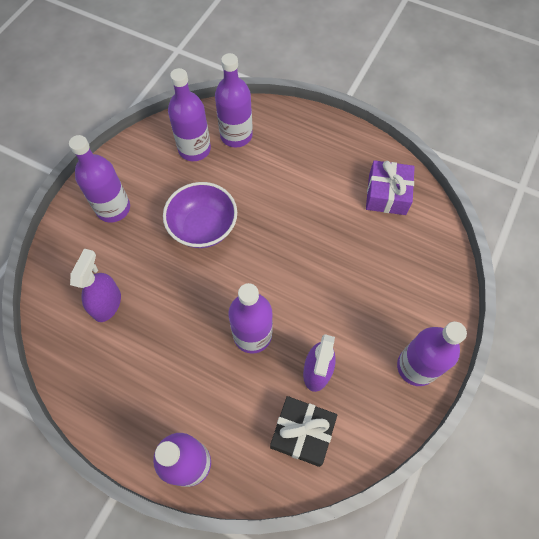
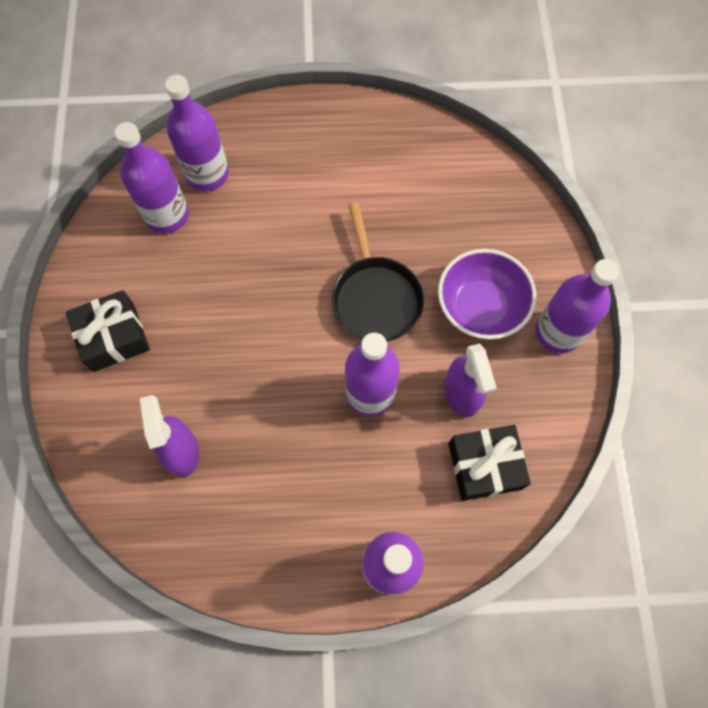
camera: 30 degrees left, 5 degrees up
purple bottle [69,135,130,223] -> black gift [66,290,150,372]
purple bowl [163,182,237,248] -> purple bowl moved to [438,249,536,339]
purple gift [366,160,415,215] -> none
none -> black pan [332,203,424,342]

